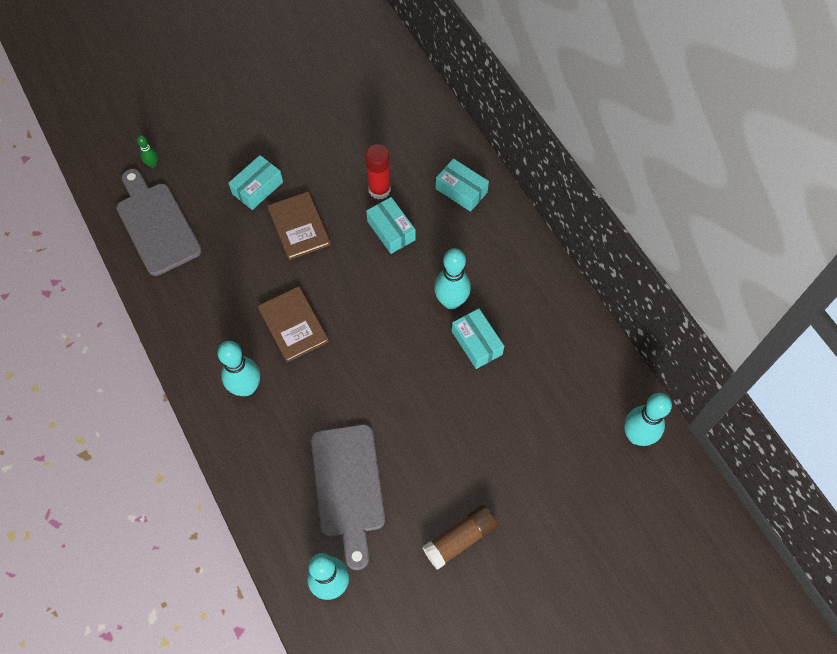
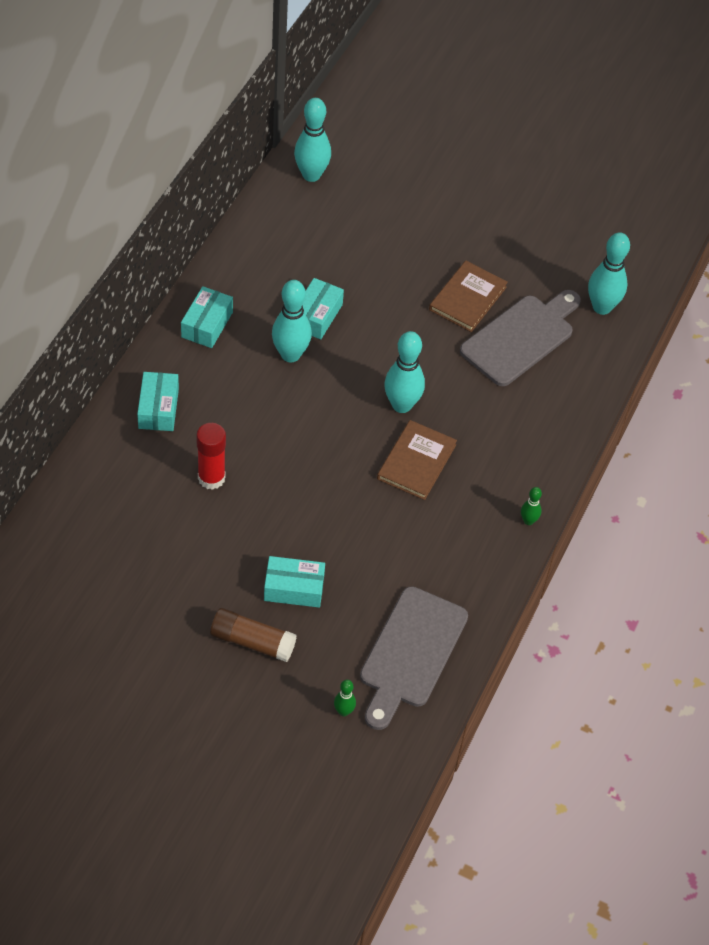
camera: 130 degrees left, 10 degrees down
turquoise bowling pin [217,341,260,396] -> turquoise bowling pin moved to [384,331,425,413]
brown book [268,192,331,260] -> brown book moved to [429,261,508,332]
turquoise box [366,197,416,254] -> turquoise box moved to [181,286,233,348]
brown glue stick [422,505,498,570] -> brown glue stick moved to [210,608,297,662]
none -> green bowling pin [521,487,542,525]

